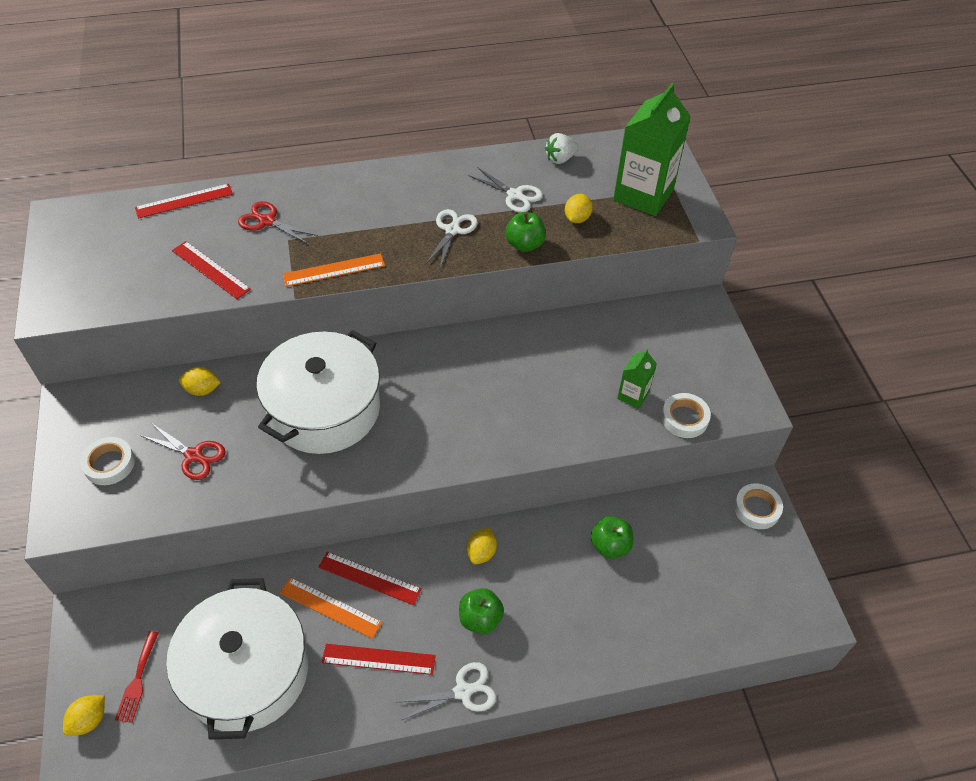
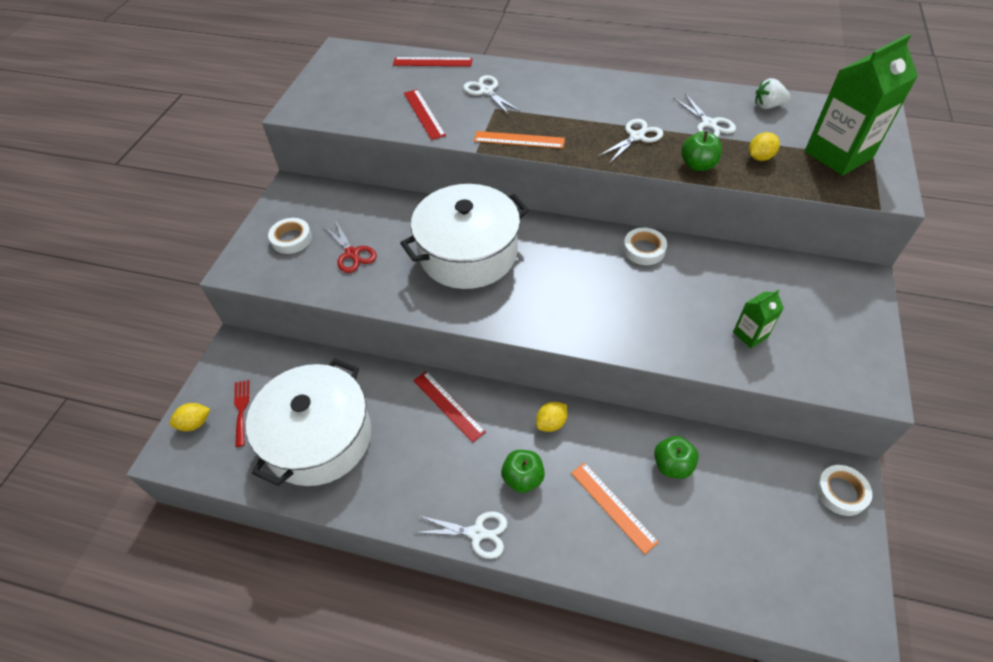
camera: 30 degrees right, 0 degrees up
red fork [115,631,158,722] -> red fork turned 135 degrees clockwise [234,380,249,447]
yellow lemon [179,367,221,396] -> none
red scissors [238,201,318,245] -> white scissors [463,75,520,115]
orange ruler [280,577,382,639] -> orange ruler moved to [571,462,659,554]
red ruler [322,644,436,675] -> none
white tape [661,393,711,438] -> white tape moved to [623,228,667,265]

